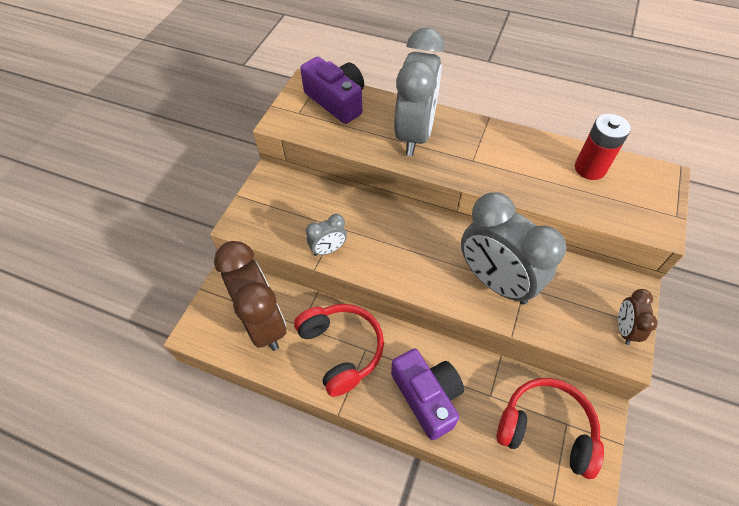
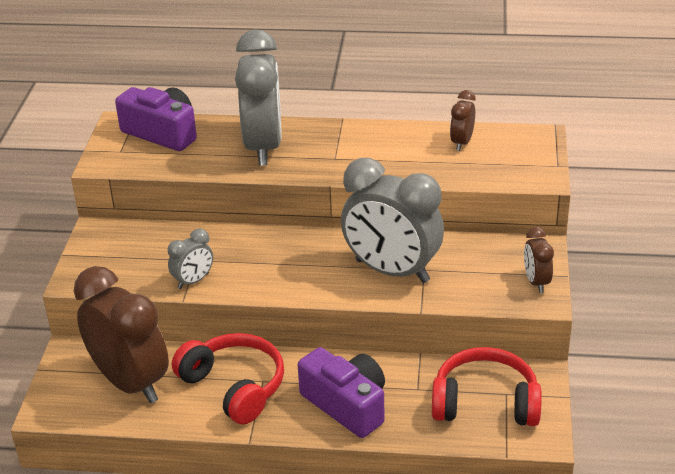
camera: 15 degrees left, 20 degrees down
red battery [575,114,630,180] -> brown clock [450,90,476,151]

